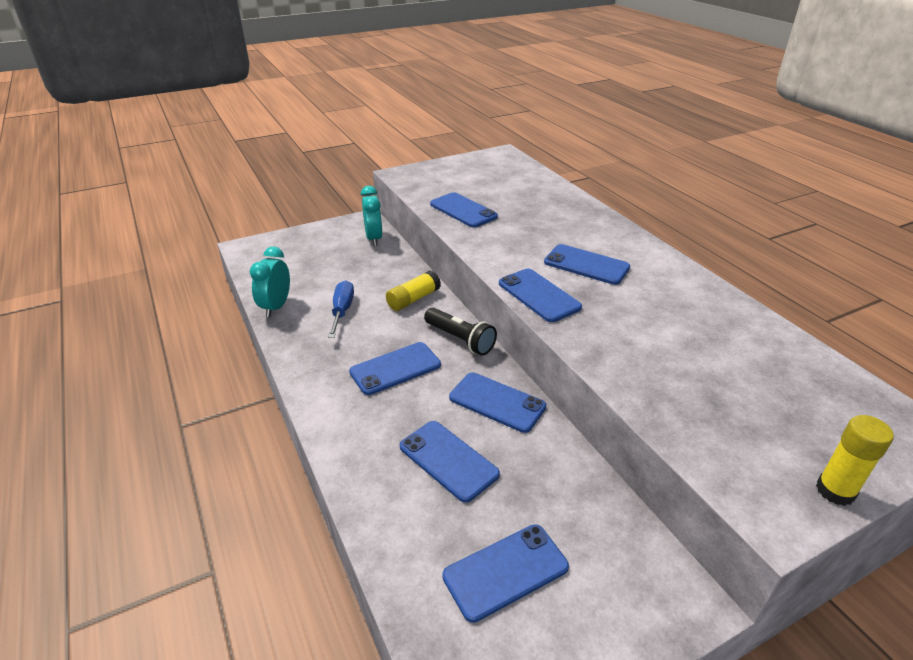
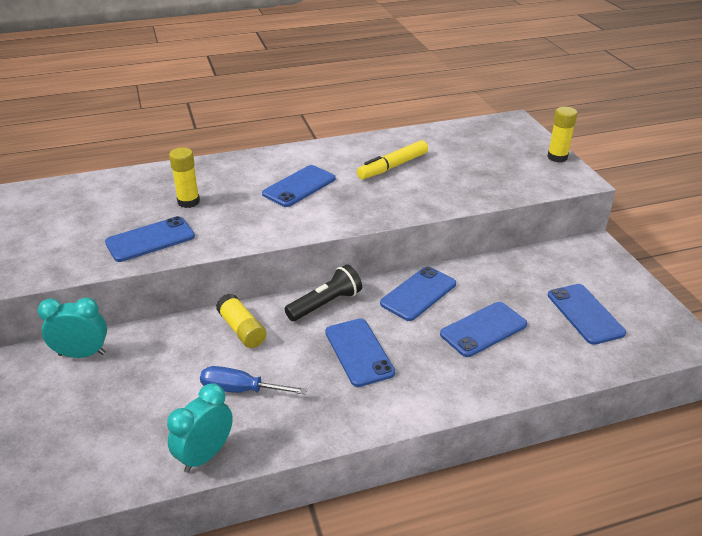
camera: 80 degrees left, 0 degrees up
turquoise clock [250,246,290,317] -> turquoise clock turned 105 degrees clockwise [167,383,233,473]
blue phone [499,269,582,322] -> none
none -> yellow glue stick [169,147,200,208]
none -> yellow marker [357,140,428,179]

